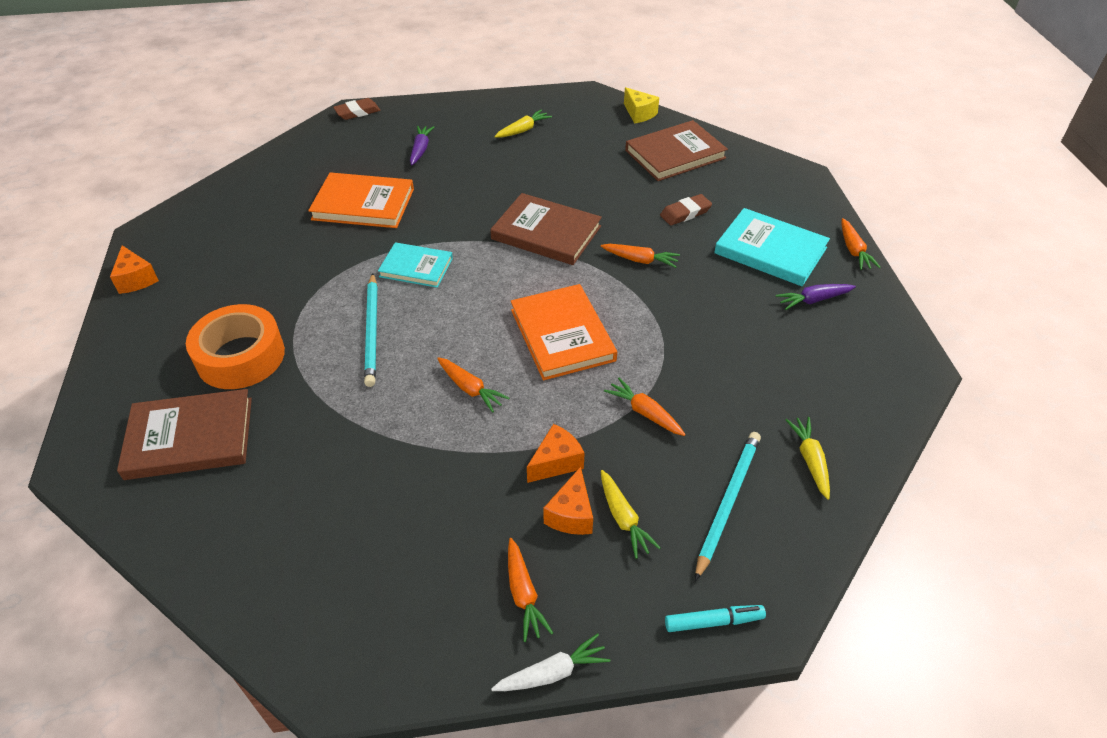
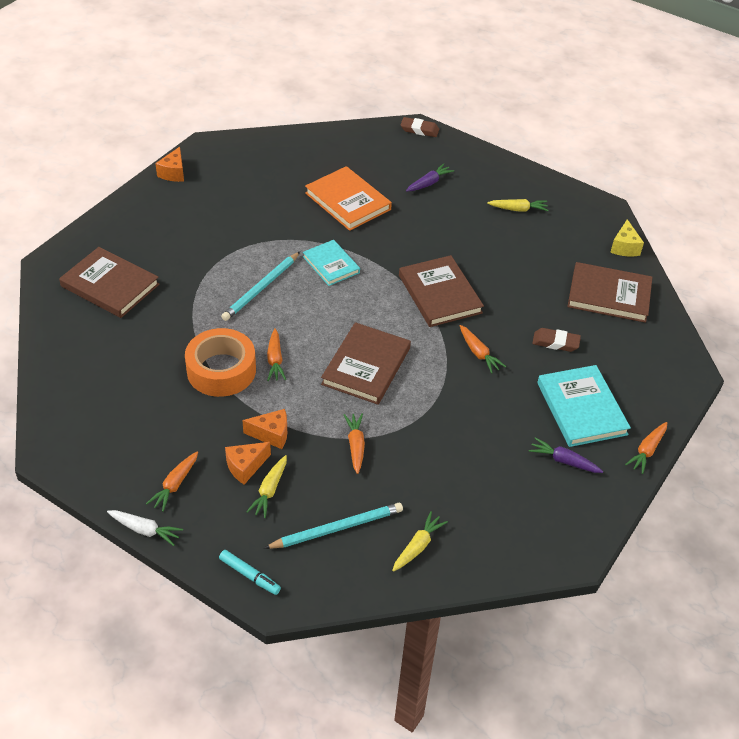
camera: 40 degrees right, 0 degrees up
orange tape [186,304,285,389] -> orange tape moved to [185,328,256,397]
orange book [511,284,617,380] -> brown book [321,322,411,405]

